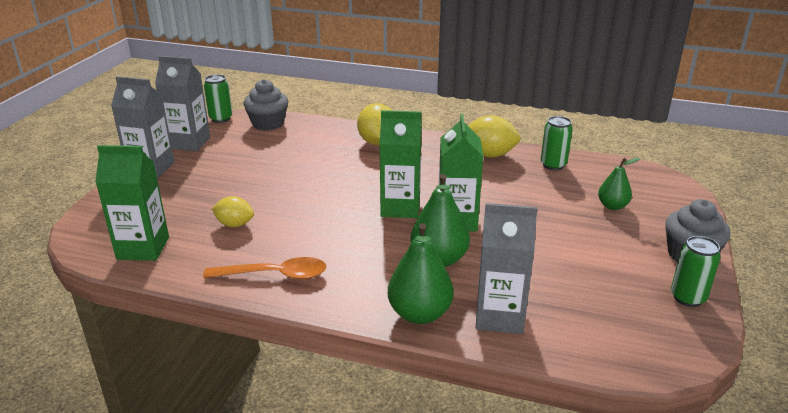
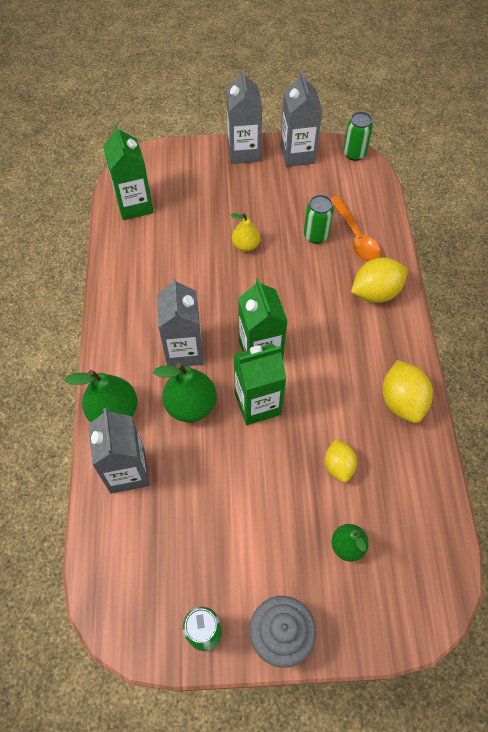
camera: 70 degrees right, 30 degrees up
orange spoon [203,257,327,279] -> orange spoon moved to [330,196,381,262]
yellow lemon [212,196,254,227] -> yellow lemon moved to [325,439,357,483]
grey cupcake [244,79,288,131] -> none
green can [541,116,573,170] -> green can moved to [304,195,334,244]
none -> grey carton [157,277,204,366]
none -> yellow pear [231,213,260,252]

